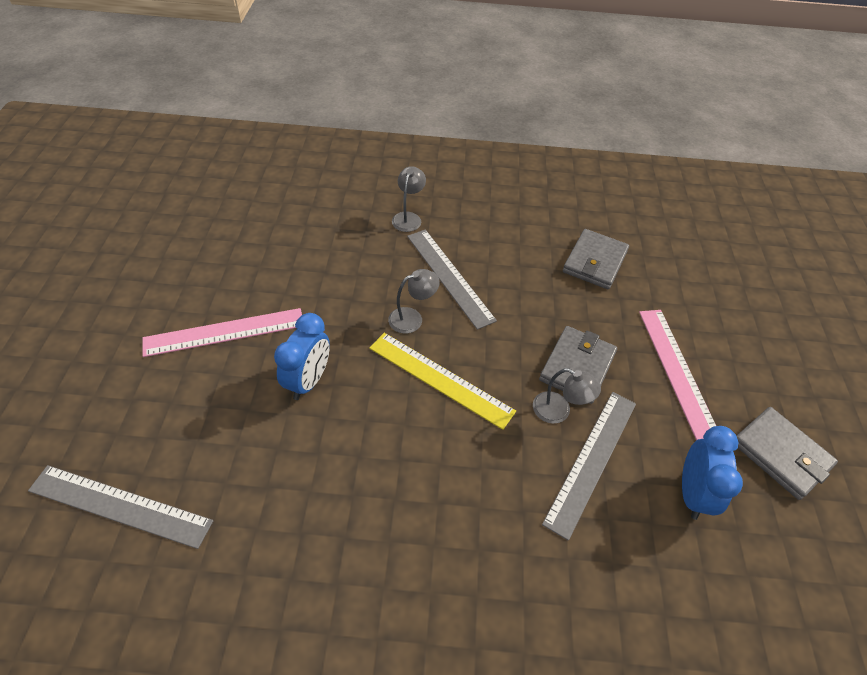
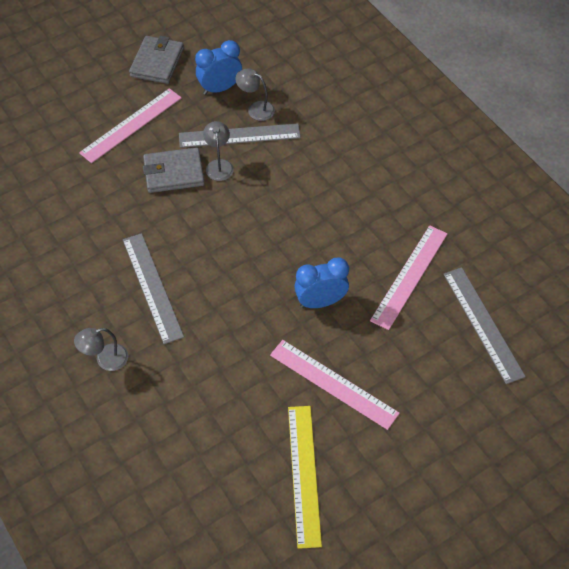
camera: 125 degrees left, 5 degrees up
yellow ruler [369,333,516,430] -> yellow ruler moved to [288,406,322,549]
grey lamp [388,269,440,333] -> grey lamp moved to [235,68,275,121]
grey ruler [407,230,497,330] -> grey ruler turned 45 degrees counterclockwise [123,233,184,344]
grey wallet [563,229,629,289] -> none
none -> pink ruler [370,225,448,330]

